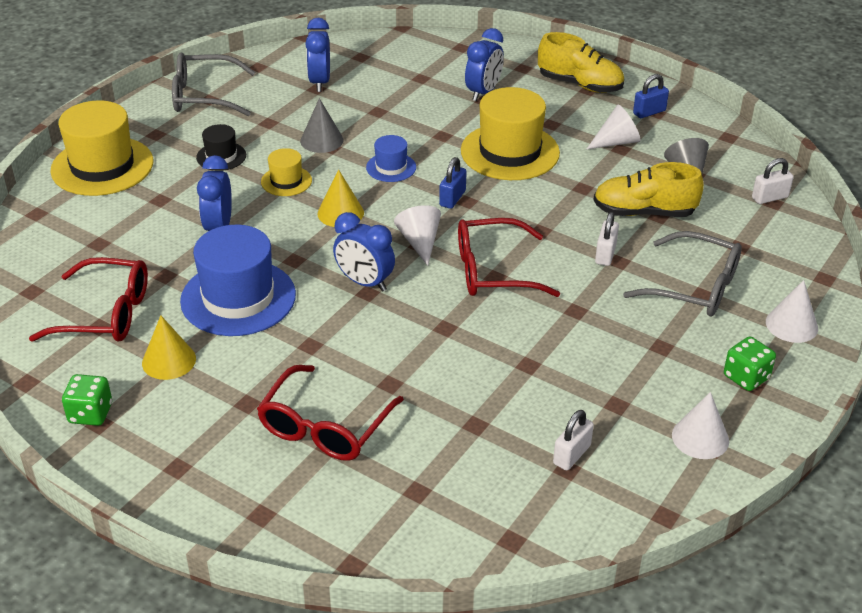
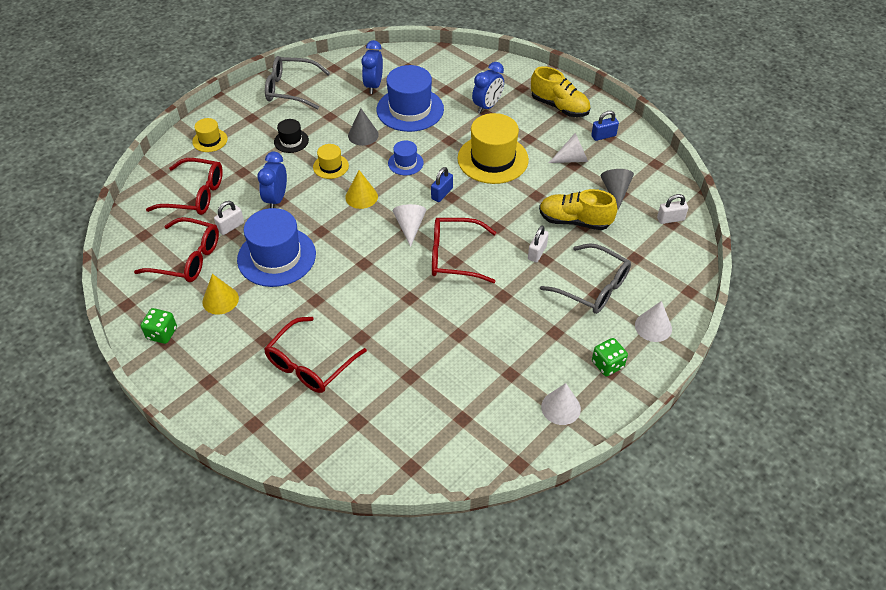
camera: 10 degrees right, 10 degrees up
yellow hat [50,100,153,196] -> yellow hat [192,118,228,152], size x0.50
blue clock [333,212,395,292] -> none
white padlock [553,410,594,471] -> white padlock moved to [214,201,244,235]
none -> red glasses [146,158,223,215]
none -> blue hat [377,65,444,132]

